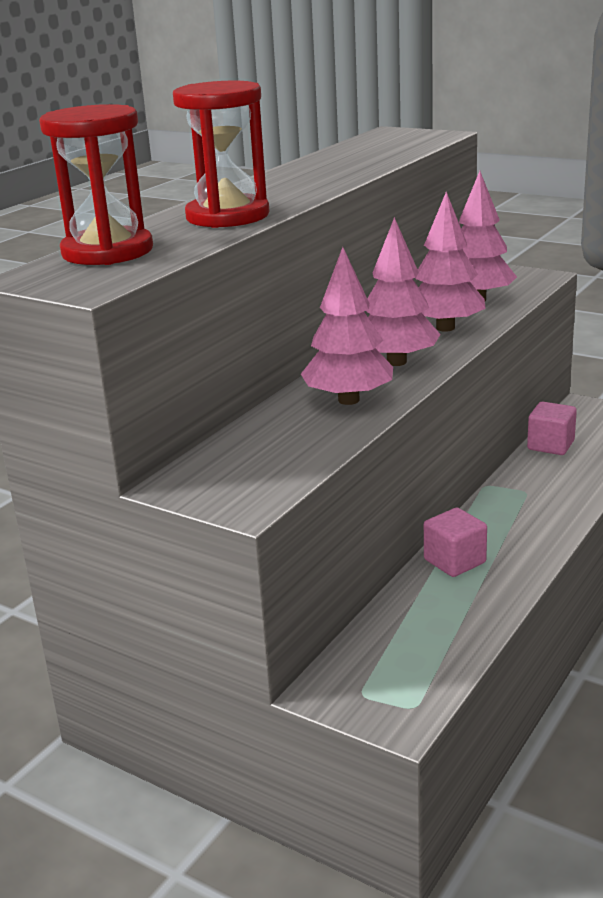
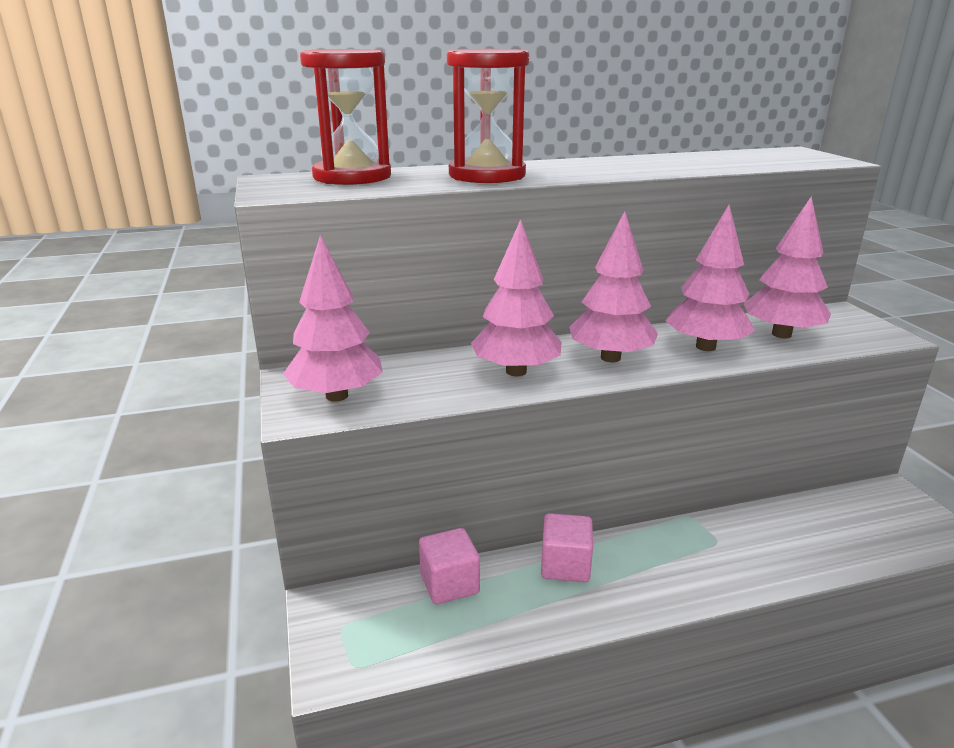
camera: 40 degrees right, 0 degrees up
pink cube [527,402,577,455] -> pink cube moved to [419,528,480,604]
none -> pink tree [283,235,383,402]

